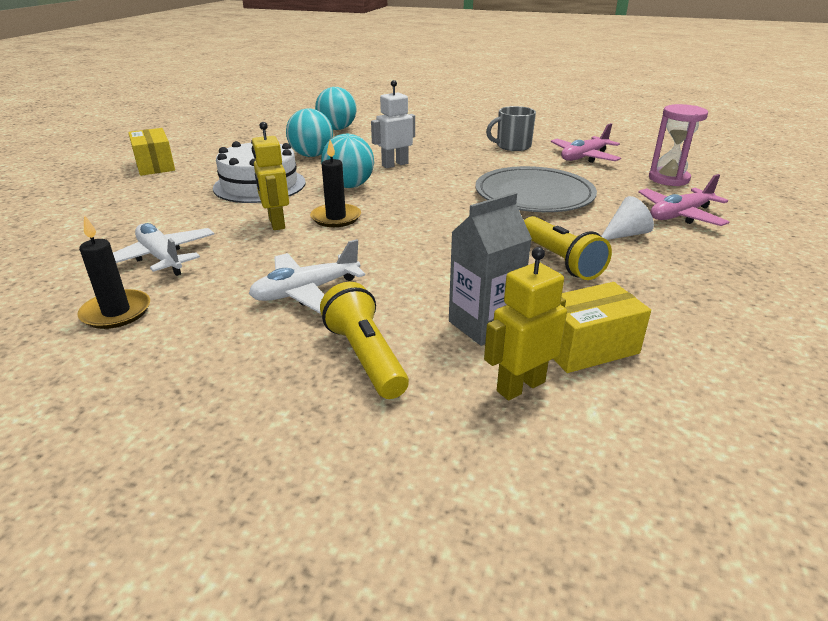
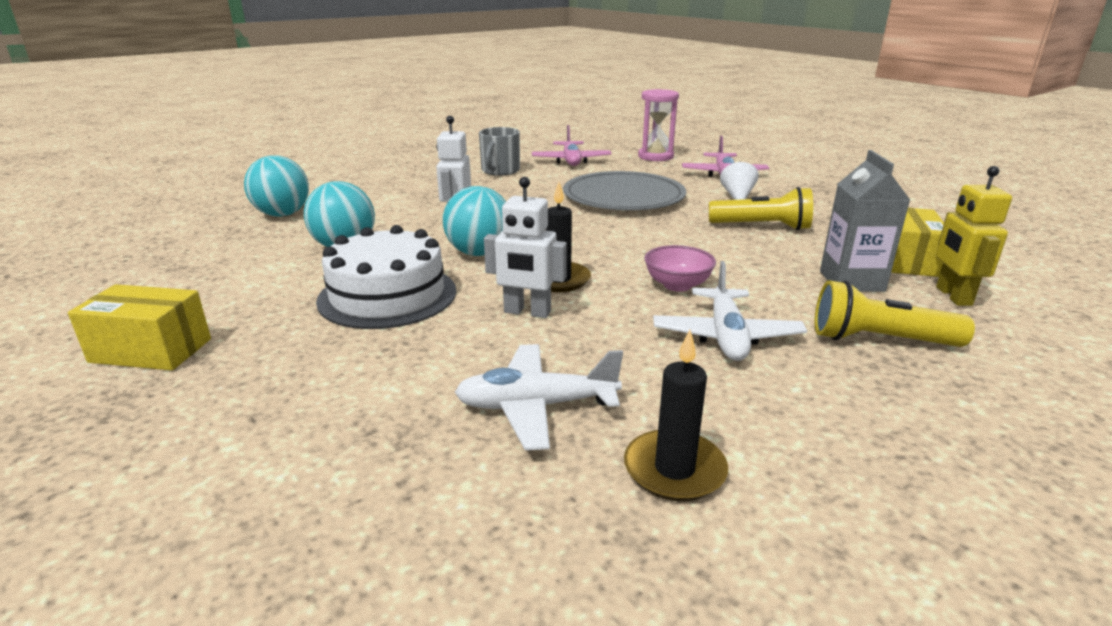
camera: 55 degrees left, 5 degrees down
yellow robot [252,122,289,230] -> white robot [484,177,567,318]
none -> pink bowl [644,245,716,292]

